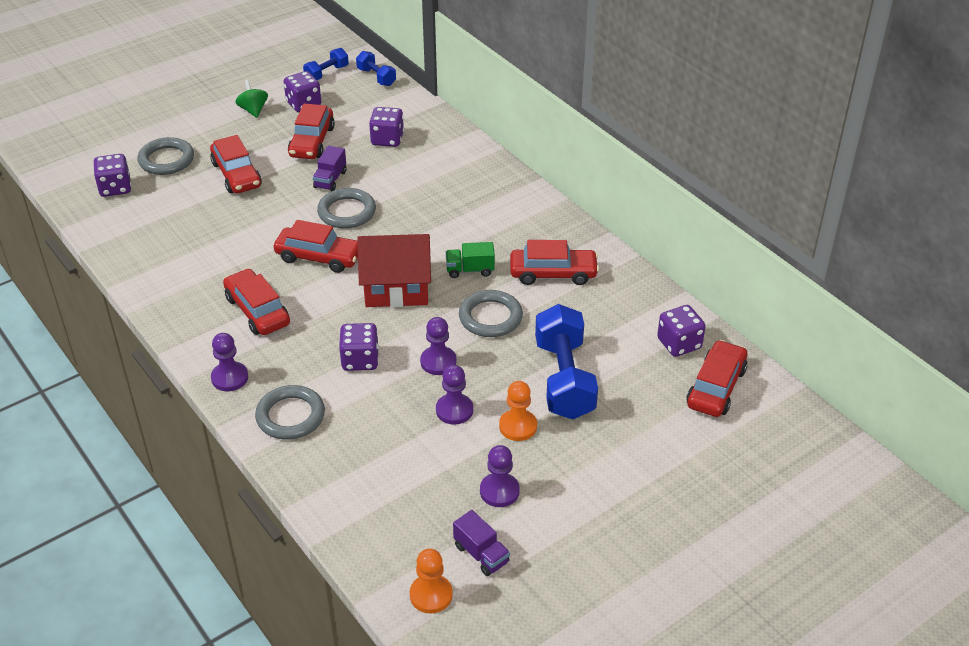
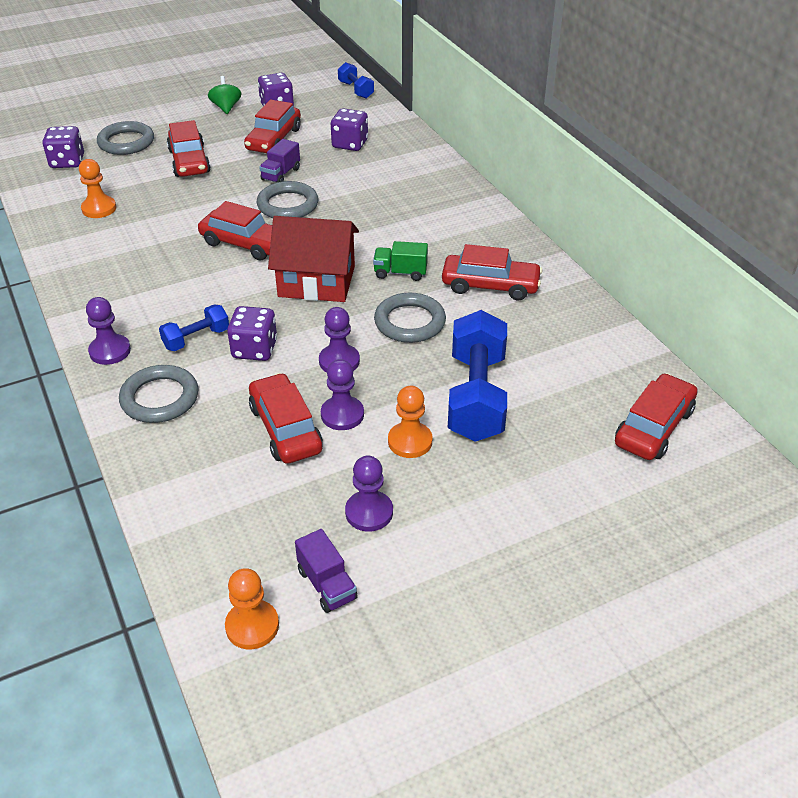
camera: 10 degrees right, 0 degrees up
red car [223,268,290,335] -> red car moved to [249,373,323,464]
blue dumbbell [303,48,349,80] -> blue dumbbell moved to [159,304,229,351]
purple dice [657,305,706,357] -> none
none -> orange pawn [79,159,116,218]

